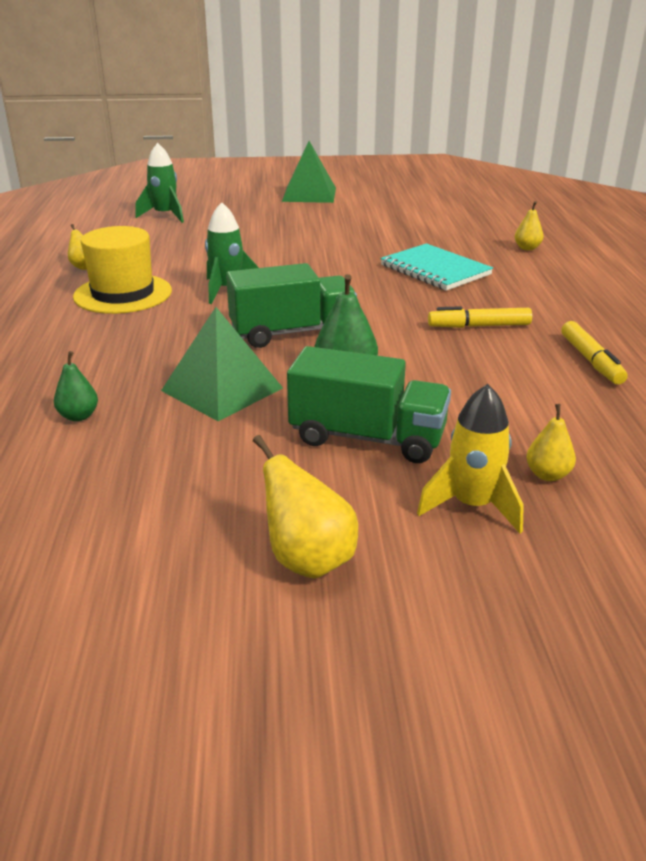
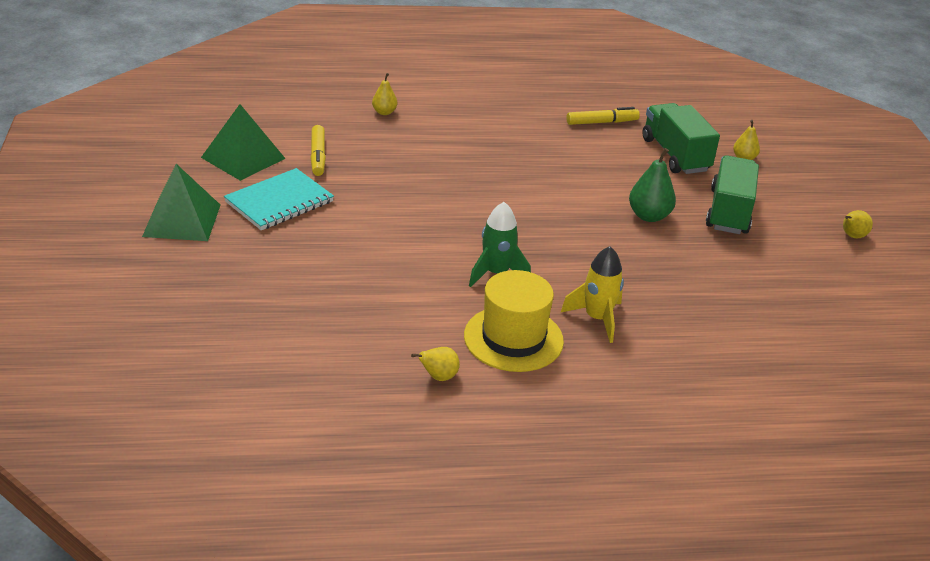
camera: 95 degrees left, 5 degrees up
green pear [54,351,98,421] -> none
green rocket [135,143,184,223] -> none
green pyramid [161,307,283,421] -> green pyramid moved to [201,104,286,181]
green truck [226,263,357,348] -> green truck moved to [642,103,720,174]
yellow pear [253,435,358,579] -> yellow pear [843,210,873,238], size x0.61
turquoise notebook [381,243,493,291] -> turquoise notebook moved to [224,168,334,230]
yellow rocket [417,384,524,533] -> yellow rocket moved to [561,246,624,343]
yellow marker [428,306,532,328] -> yellow marker moved to [310,125,326,176]

